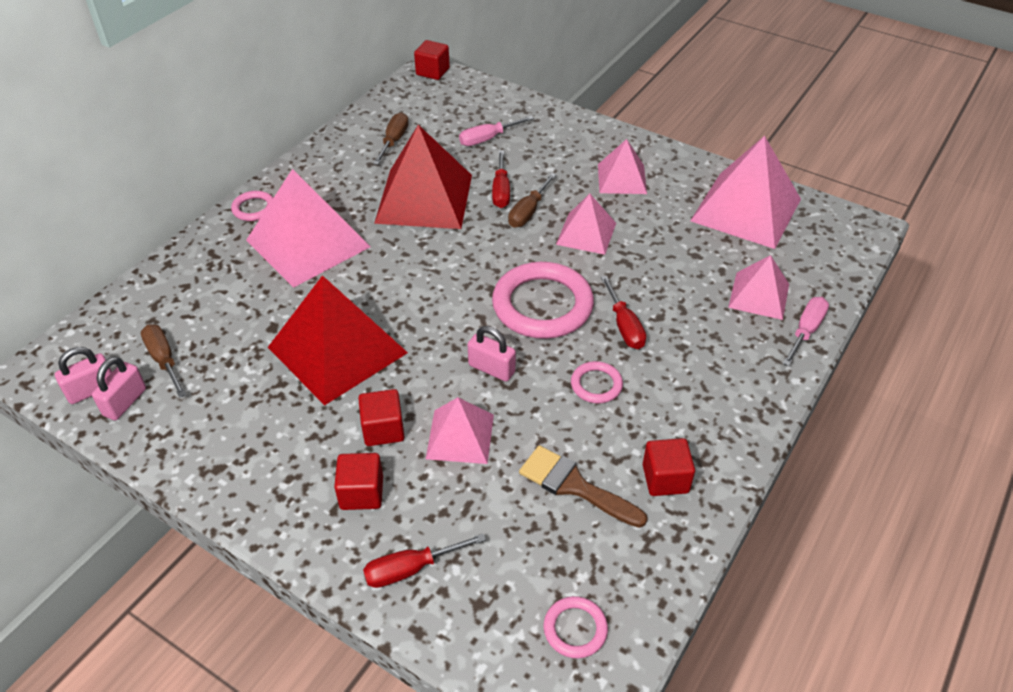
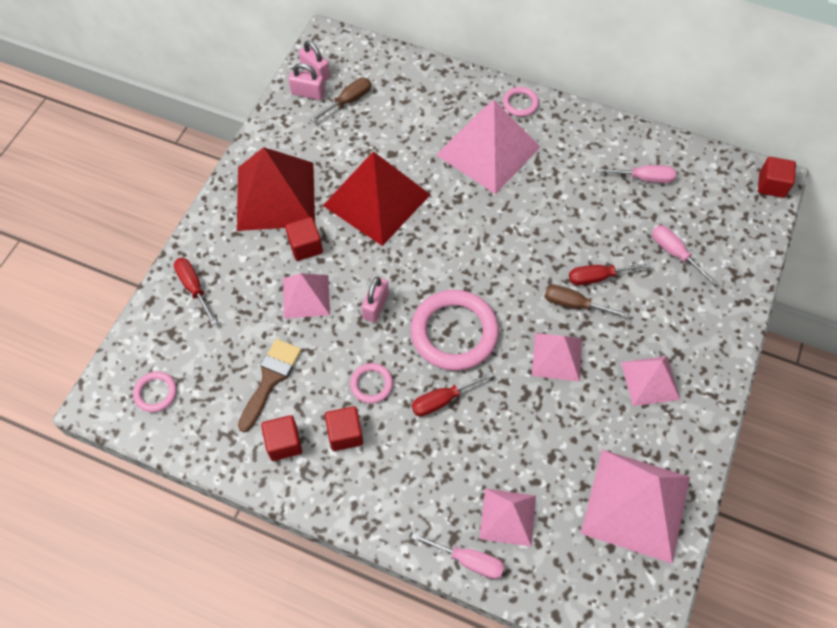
camera: 80 degrees right, 15 degrees up
red cube [334,453,383,510] -> red cube moved to [325,406,363,451]
brown screwdriver [373,112,409,165] -> pink screwdriver [597,165,676,183]
red pyramid [374,125,472,229] -> red pyramid moved to [237,147,315,231]

